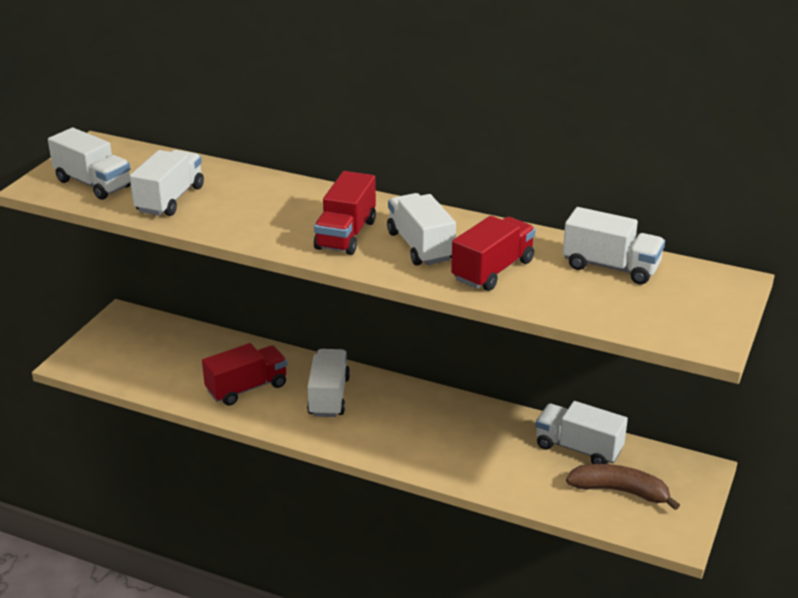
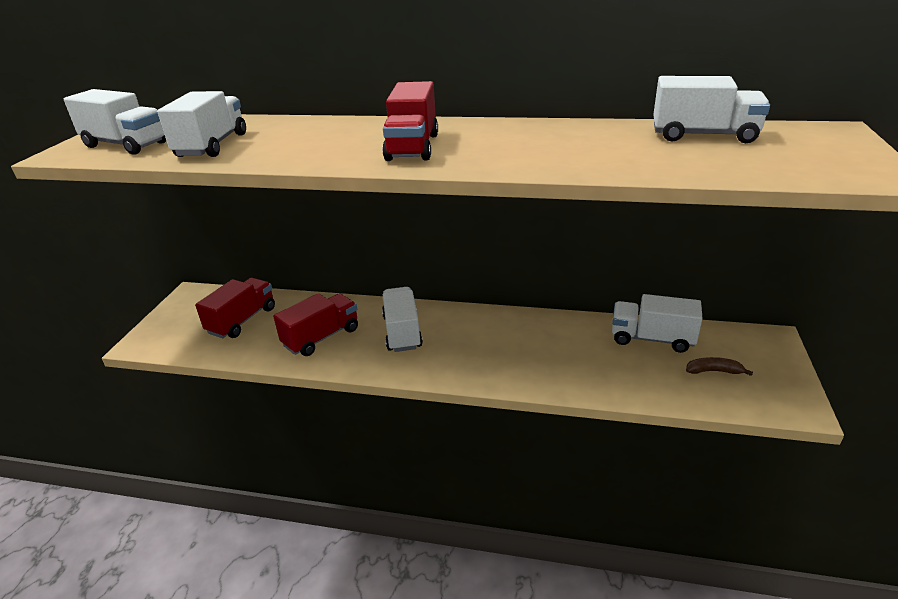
camera: 10 degrees left, 0 degrees up
white truck [387,193,456,266] -> none
red truck [451,216,536,291] -> red truck moved to [195,278,275,338]
brown banana [566,464,680,510] -> brown banana [686,357,753,376], size x0.56

